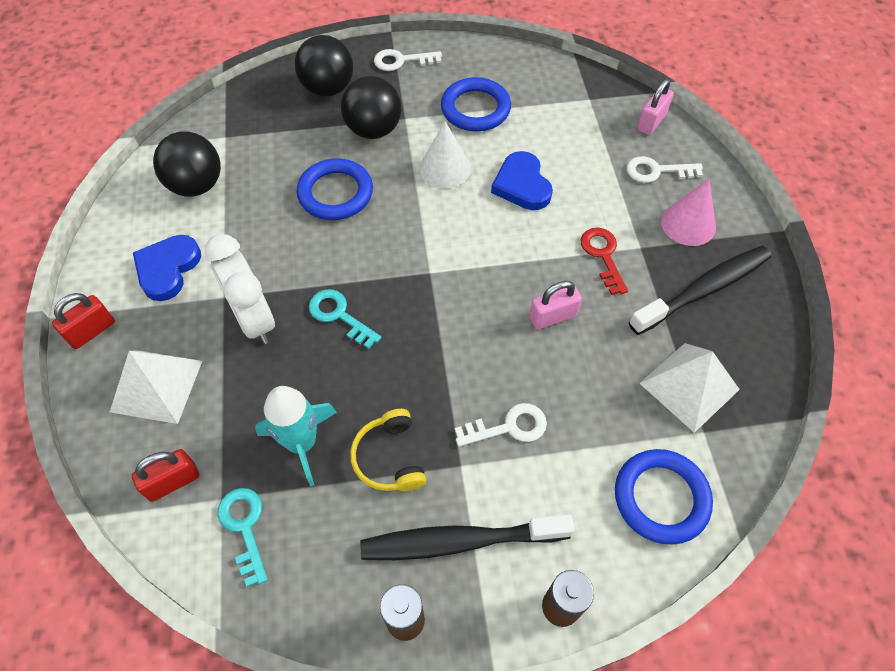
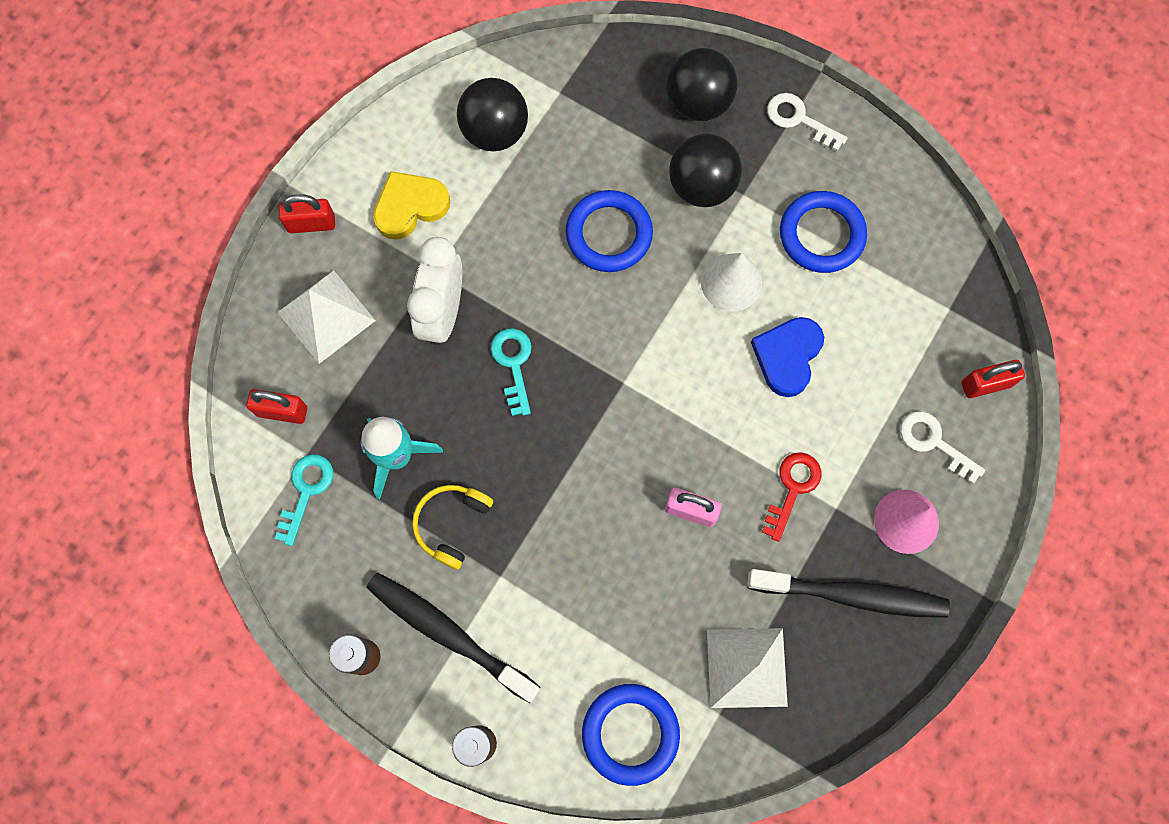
camera: 40 degrees right, 15 degrees up
blue heart [133,235,201,301] -> yellow heart [373,171,450,240]
white key [455,403,547,447] -> none
pink padlock [637,79,674,135] -> red padlock [961,360,1025,398]

